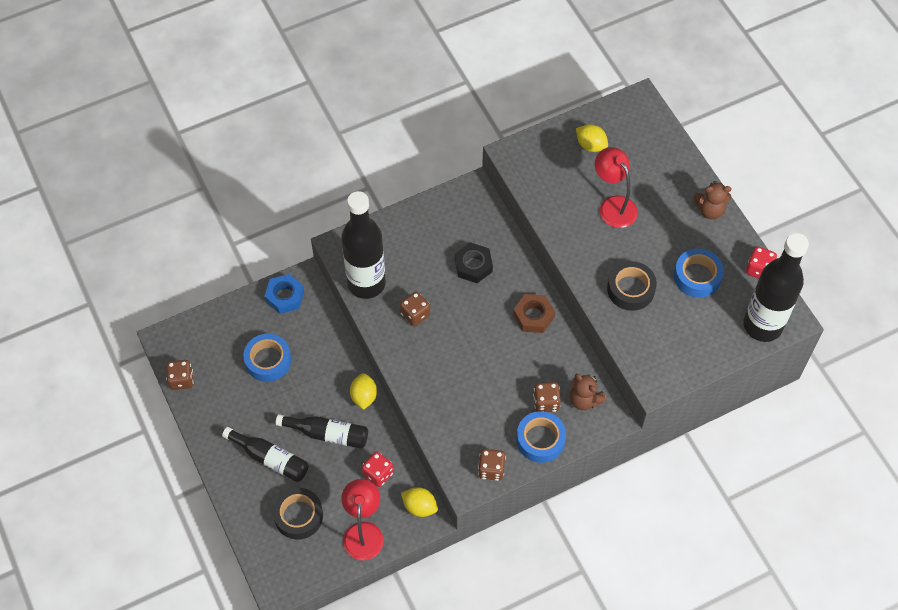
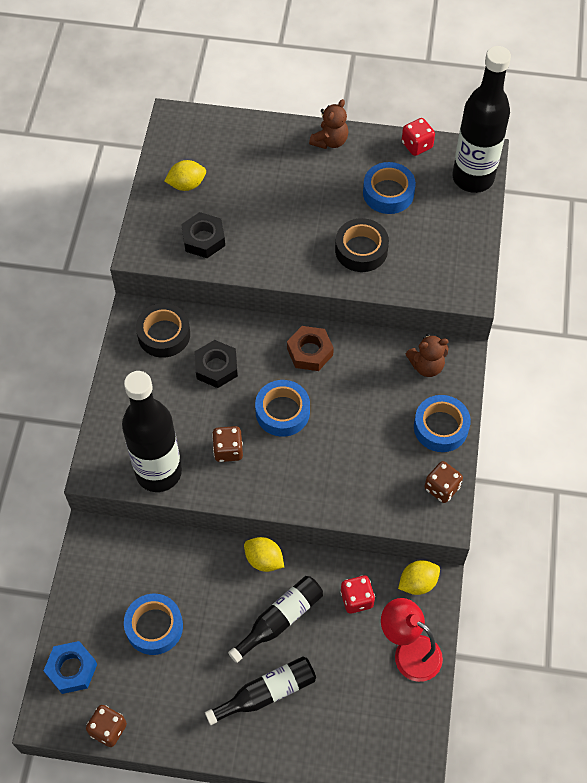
camera: 55 degrees left, 0 degrees up
blue nut [265,274,304,314] -> blue nut moved to [43,641,97,694]
black tape [273,488,323,540] -> black tape moved to [136,303,190,358]
brown dice [533,382,561,412] -> none
red lamp [595,147,638,228] -> none
none -> black nut [181,212,225,258]
none -> blue tape [255,380,310,437]

